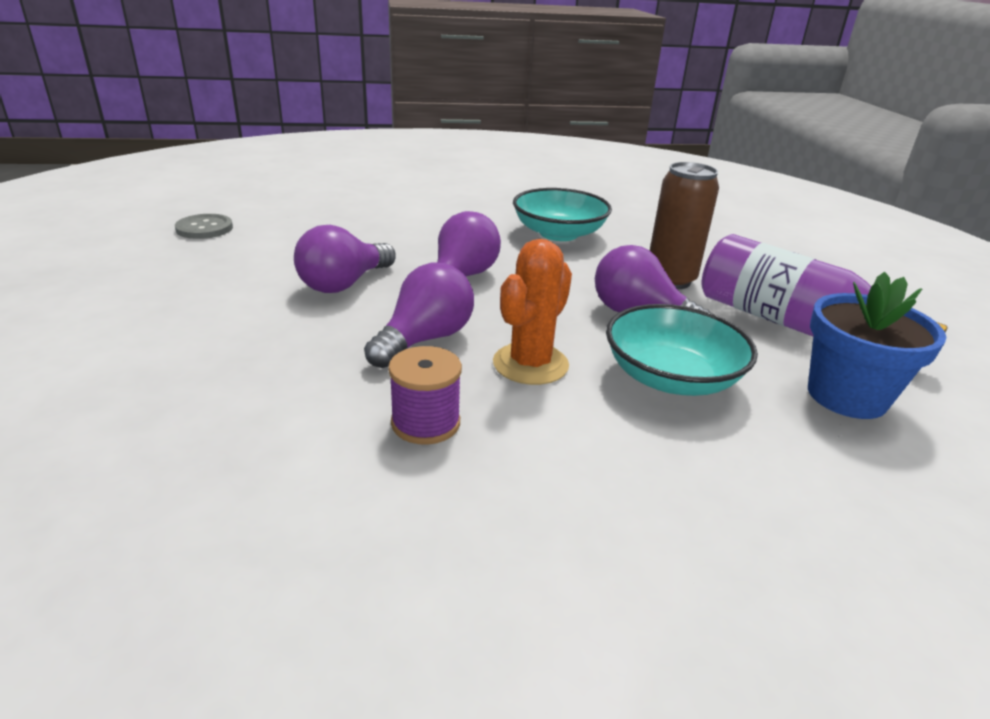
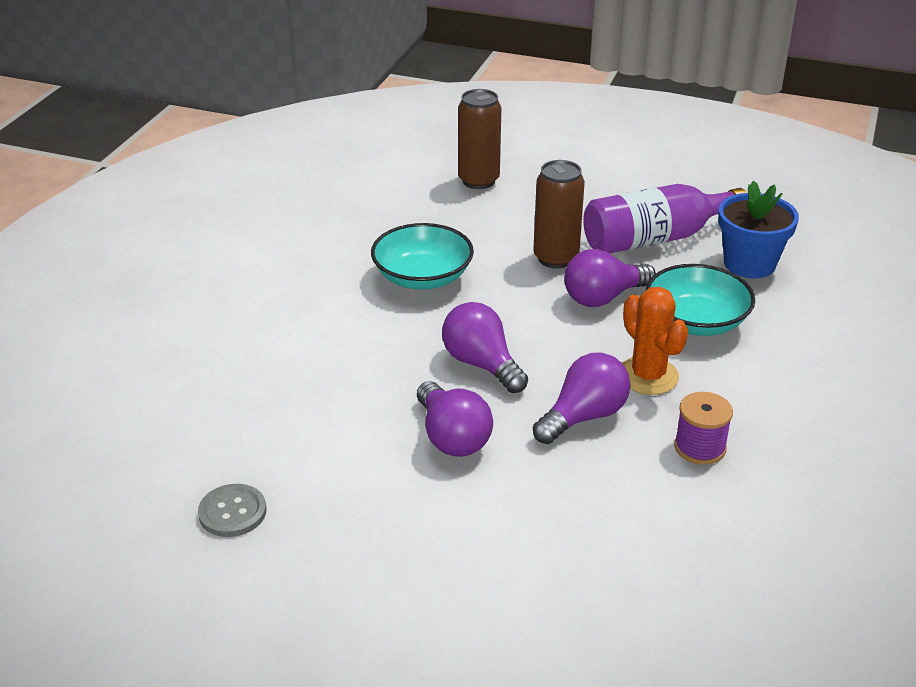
camera: 60 degrees left, 5 degrees up
purple light bulb [364,263,474,368] -> purple light bulb turned 75 degrees clockwise [533,353,630,444]
none -> brown can [458,89,501,189]

